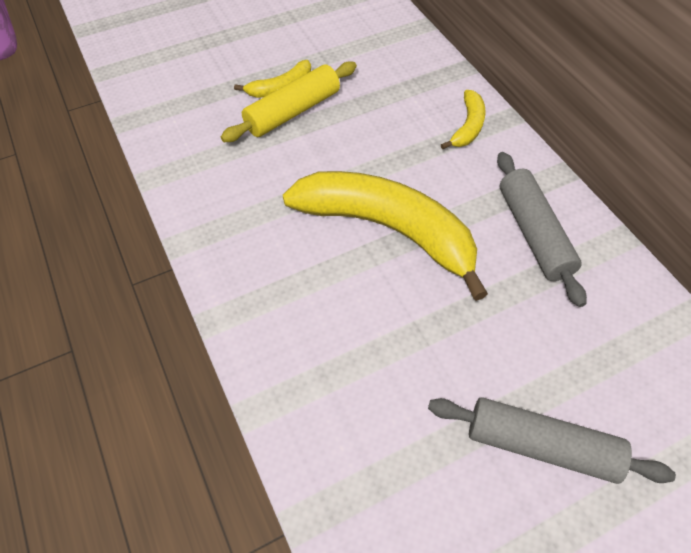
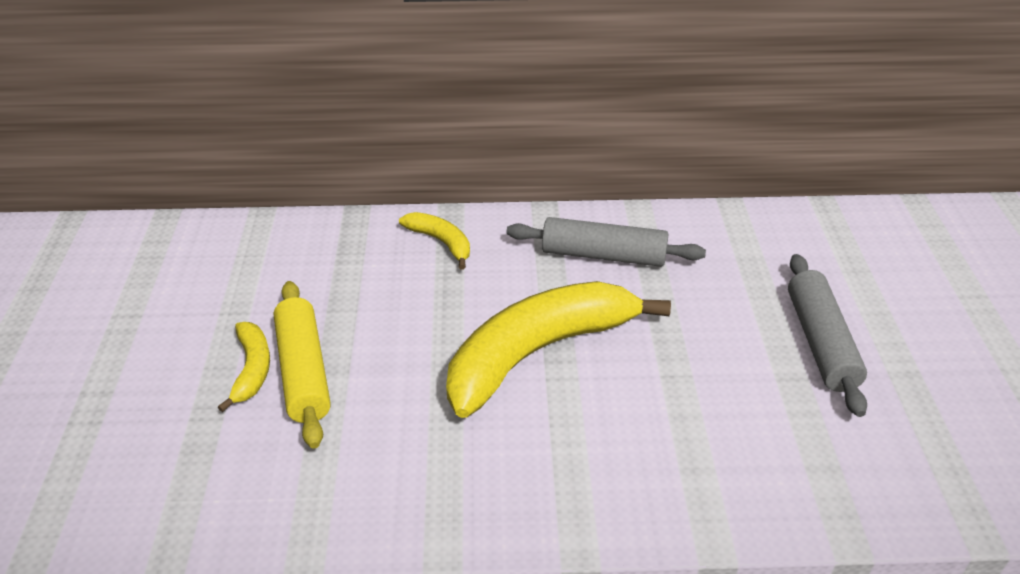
camera: 65 degrees left, 15 degrees down
grey rolling pin [428,397,676,484] -> grey rolling pin turned 45 degrees counterclockwise [788,254,867,417]

